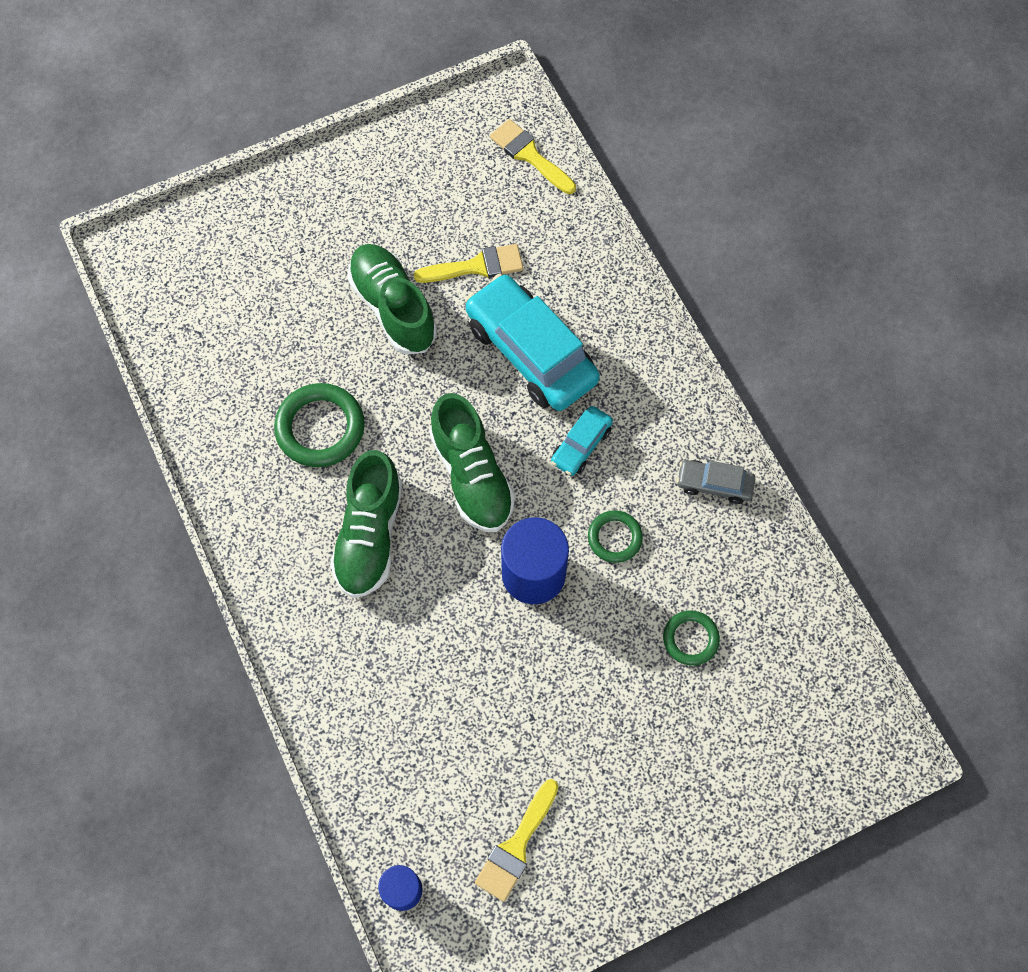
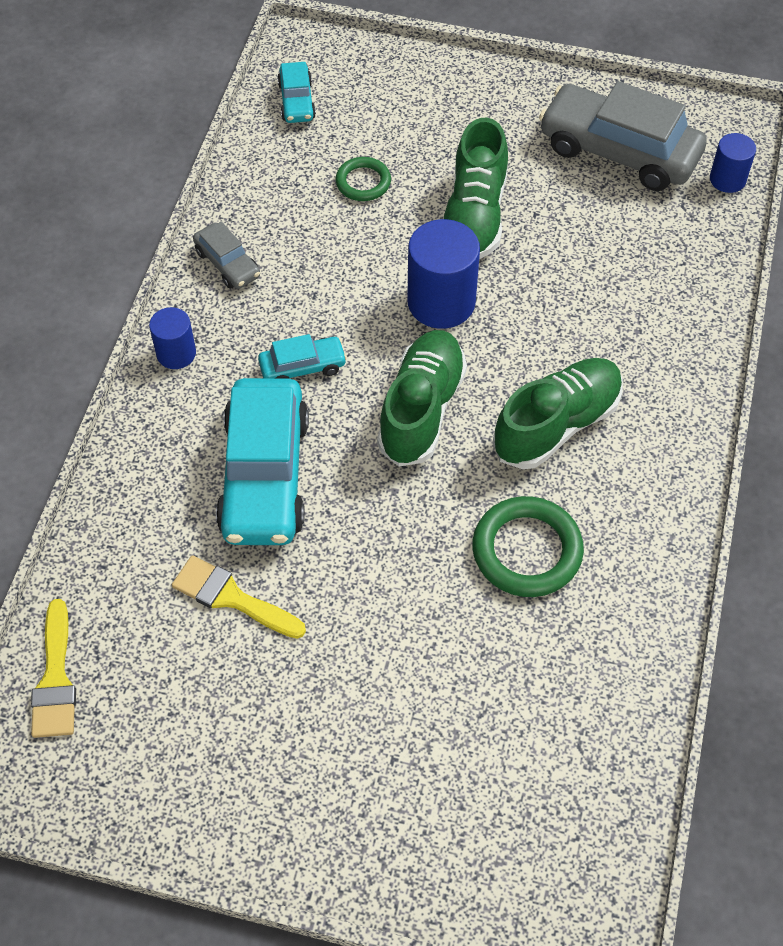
camera: 140 degrees left, 10 degrees down
green shoe [348,244,437,354] -> green shoe moved to [443,118,508,259]
yellow brush [475,779,559,902] -> grey car [539,81,707,191]
green ring [588,510,643,563] -> none
none -> blue cylinder [149,307,196,369]
none -> turquoise car [277,62,316,123]

